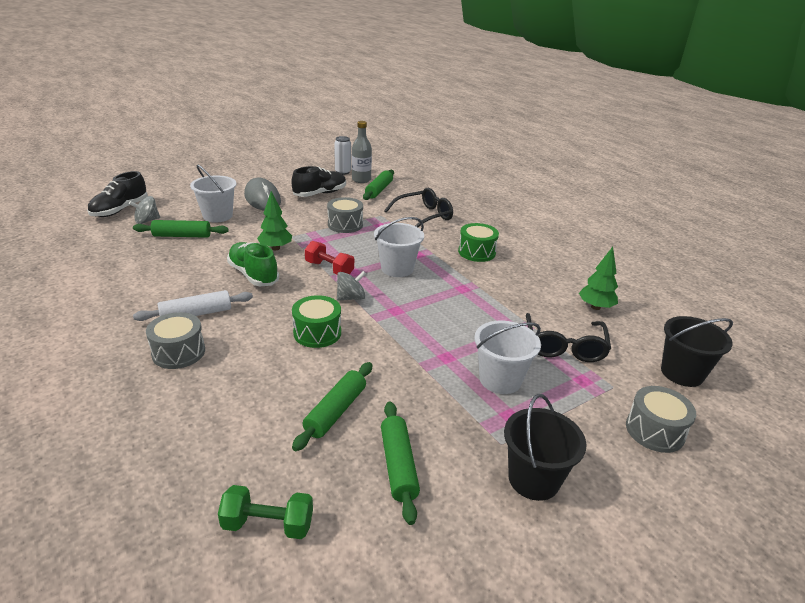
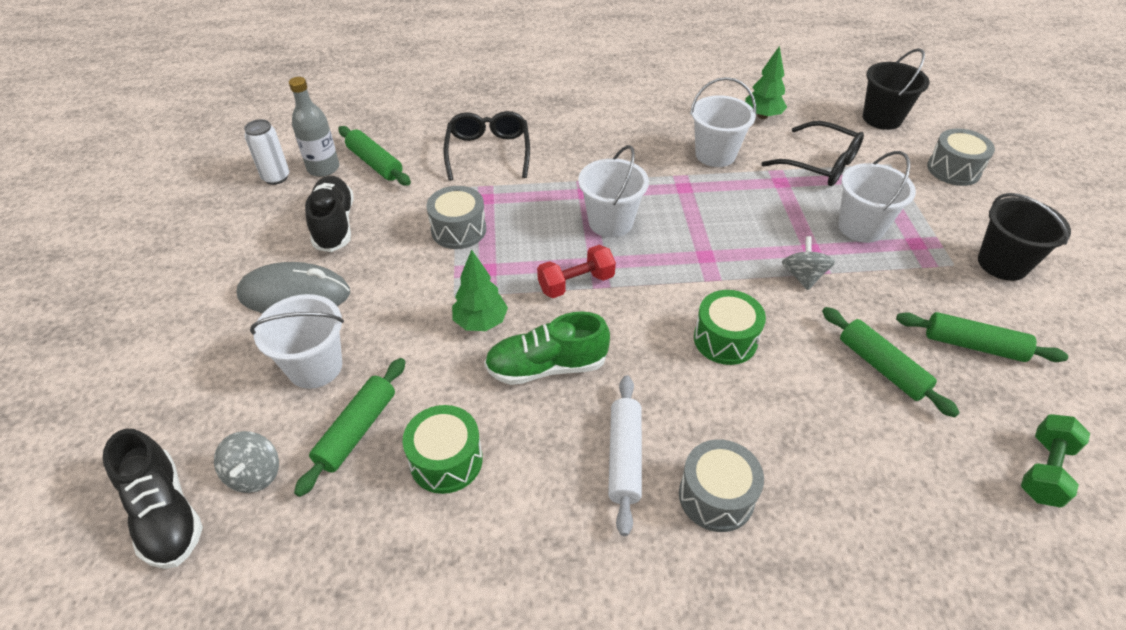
camera: 60 degrees left, 15 degrees up
grey spinning top [337,271,366,300] -> grey spinning top moved to [782,236,835,290]
green drum [458,223,499,262] -> green drum moved to [402,405,483,494]
none -> white bucket [690,77,756,167]

